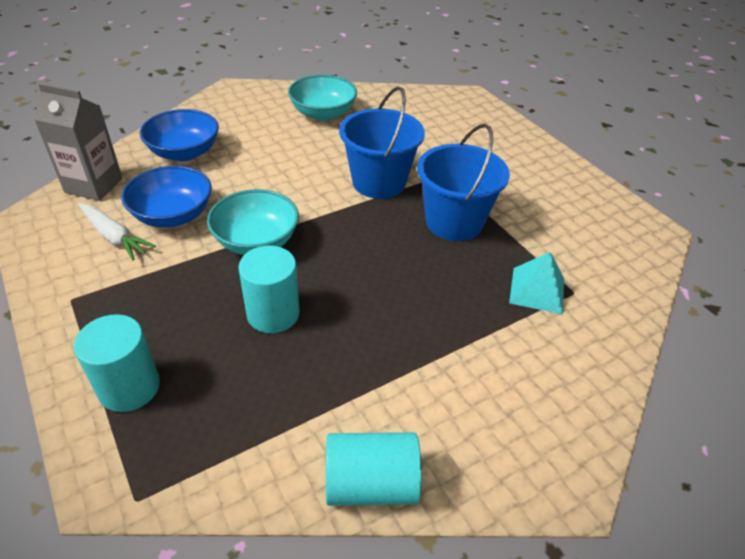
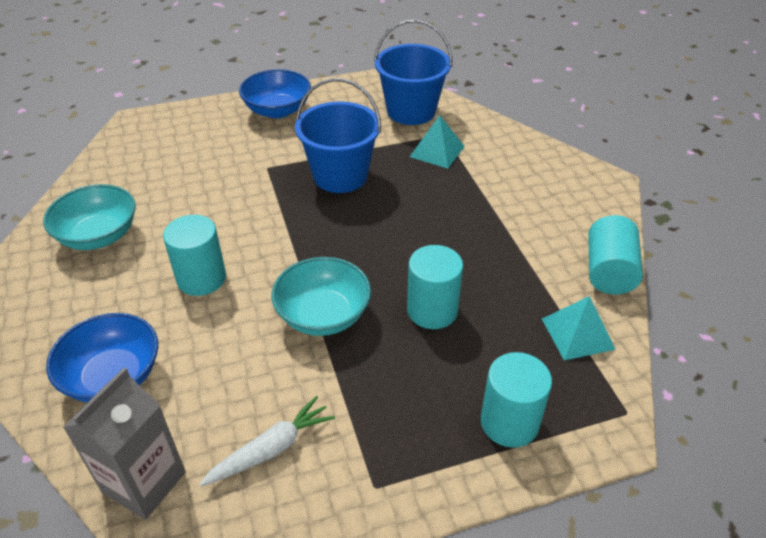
camera: 75 degrees left, 0 degrees up
blue bowl [121,166,212,228] -> blue bowl moved to [239,69,311,118]
blue bucket [339,87,425,199] -> blue bucket moved to [374,20,452,125]
none -> turquoise cylinder [163,215,226,296]
none -> turquoise pyramid [542,296,616,361]

